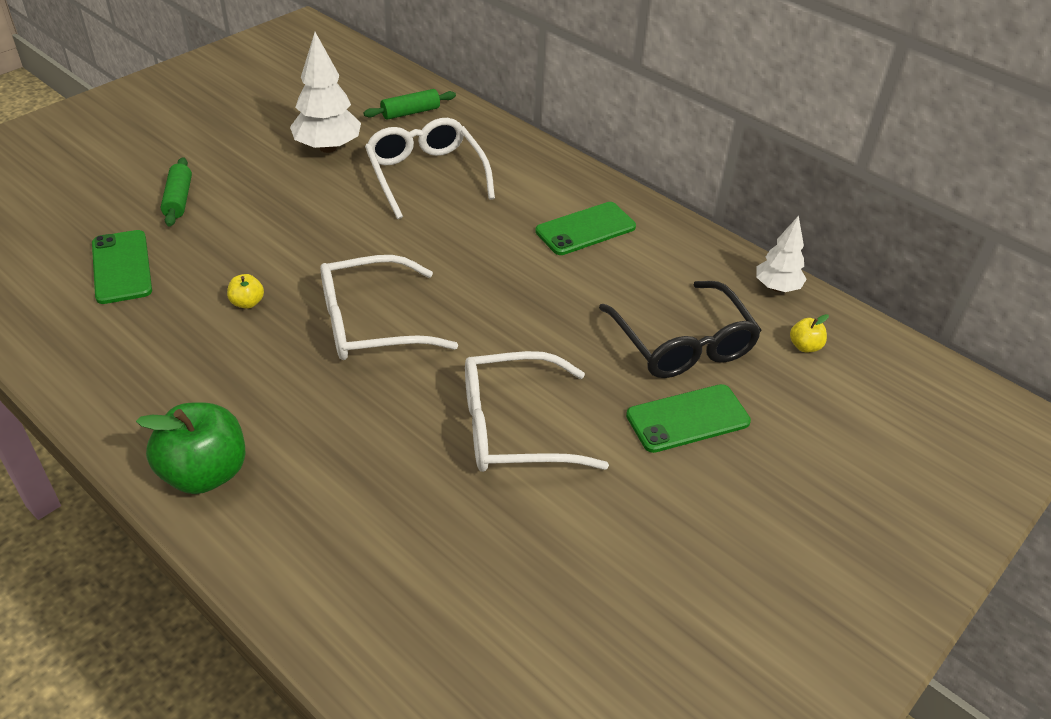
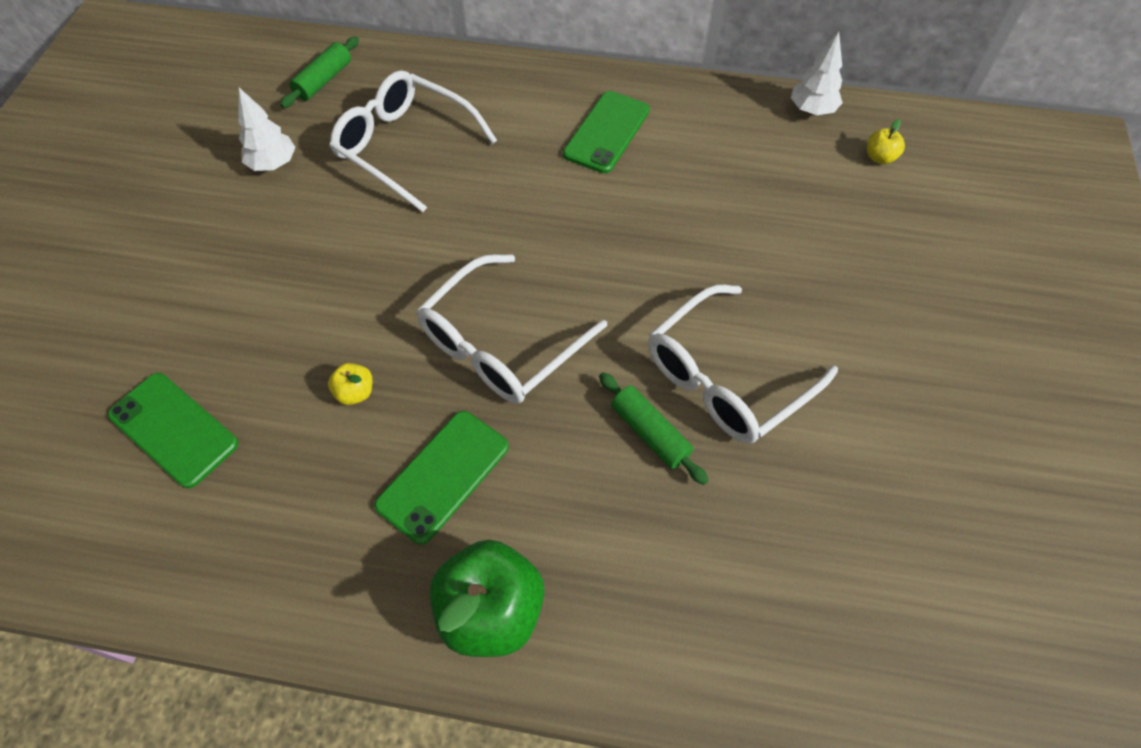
camera: 30 degrees left, 15 degrees up
green rolling pin [161,157,192,227] -> green rolling pin moved to [599,372,709,485]
white tree [290,32,361,153] -> white tree [238,88,296,171], size x0.63
black glasses [599,281,762,378] -> none
green phone [626,384,751,453] -> green phone moved to [374,411,509,545]

